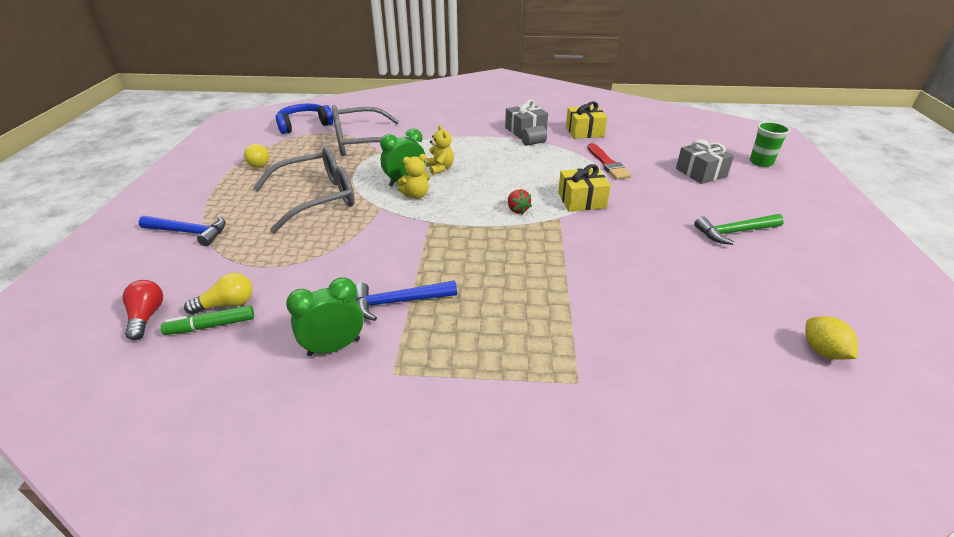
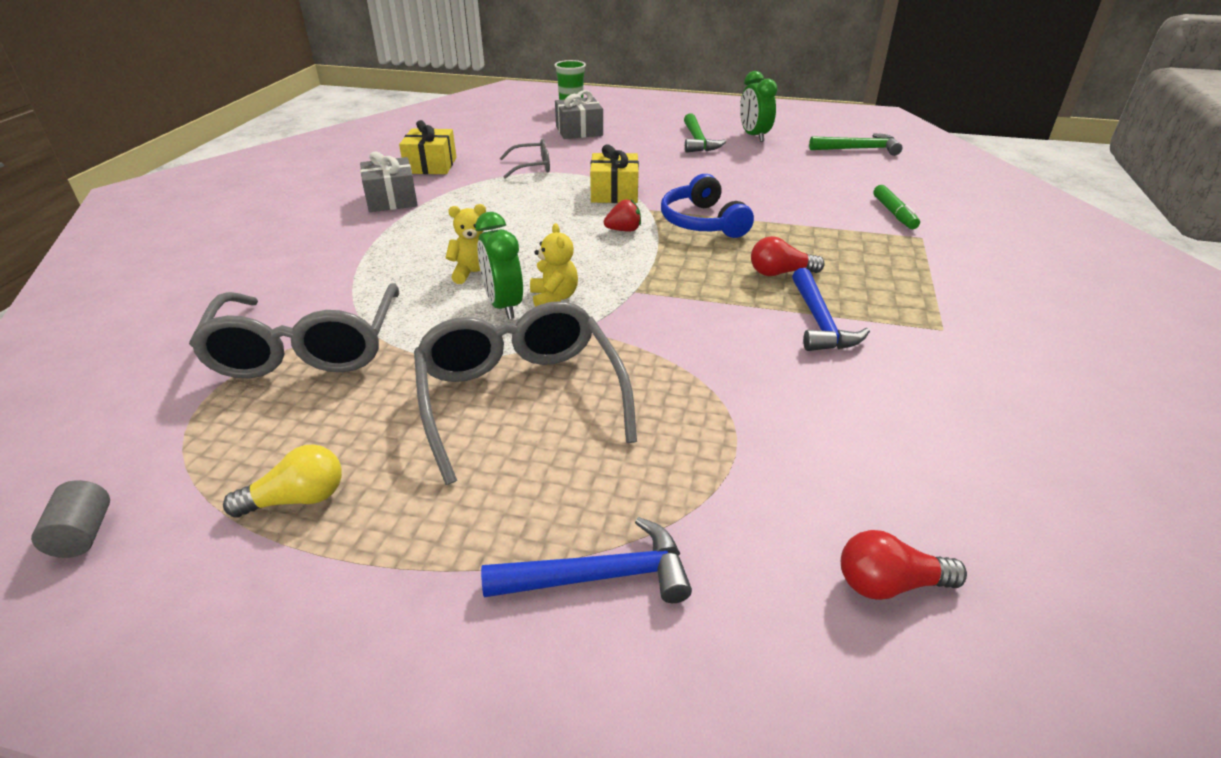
camera: 80 degrees left, 0 degrees up
blue hammer [139,216,226,246] -> blue hammer turned 60 degrees clockwise [481,517,692,603]
green marker [161,305,254,335] -> green marker moved to [873,185,920,229]
yellow light bulb [184,273,252,315] -> none
blue headphones [276,103,334,134] -> blue headphones moved to [661,174,754,238]
green clock [286,277,364,356] -> green clock moved to [740,71,778,142]
grey cylinder [521,125,547,146] -> grey cylinder moved to [31,480,110,558]
red brush [588,143,631,180] -> grey glasses [500,139,550,179]
yellow lemon [805,316,858,360] -> green hammer [809,133,903,156]
none -> red light bulb [751,236,825,276]

